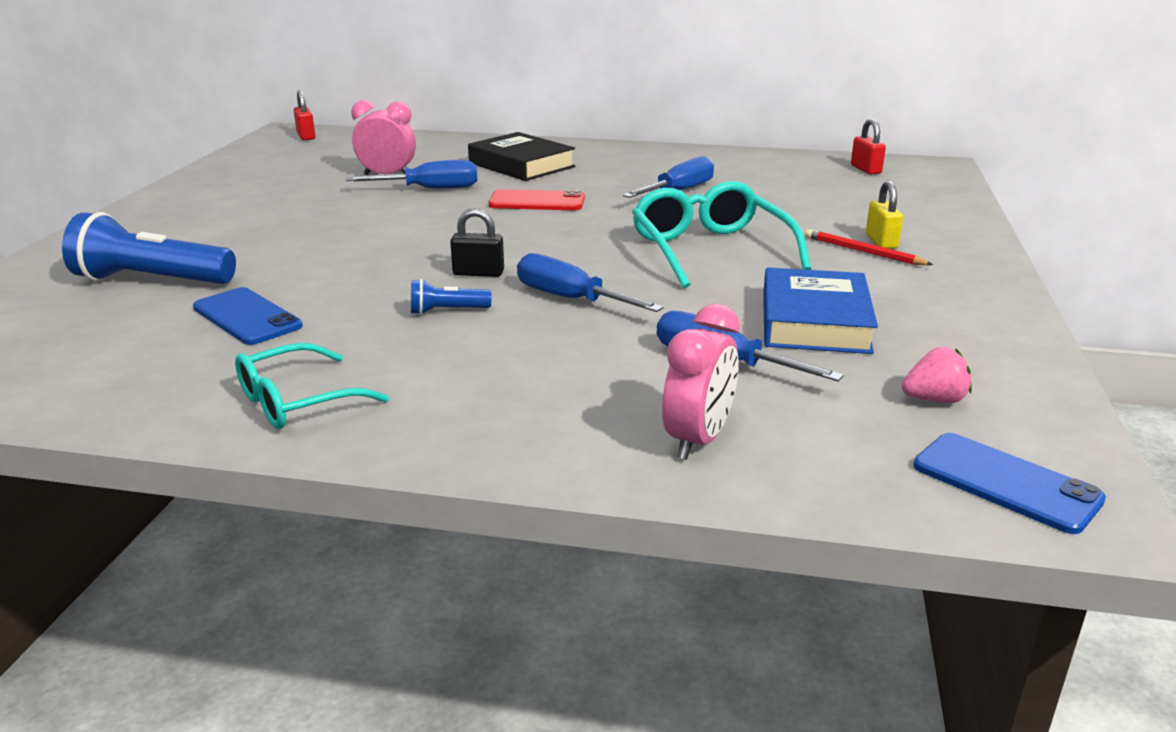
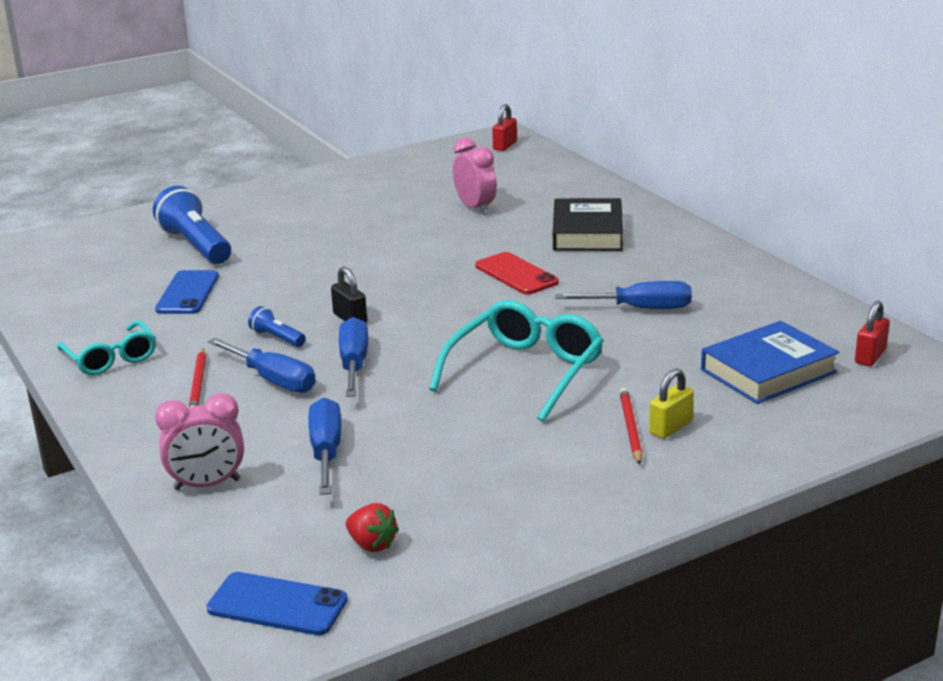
camera: 50 degrees right, 0 degrees up
turquoise glasses [235,343,389,429] -> turquoise glasses turned 135 degrees counterclockwise [57,320,156,375]
blue screwdriver [346,160,477,189] -> blue screwdriver moved to [208,338,316,393]
blue book [763,268,878,354] -> blue book moved to [701,321,839,404]
pink strawberry [902,347,972,403] -> red strawberry [346,503,399,552]
blue phone [913,433,1106,534] -> blue phone turned 75 degrees counterclockwise [207,572,348,635]
none -> red pencil [189,348,206,407]

